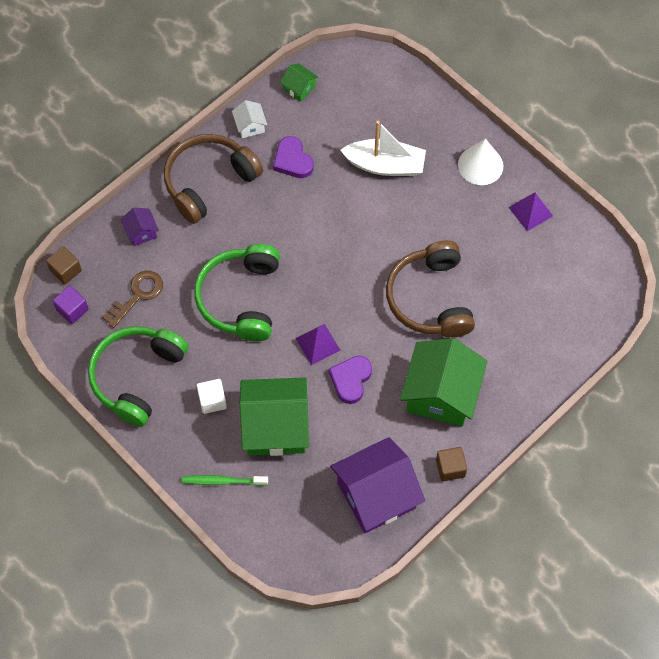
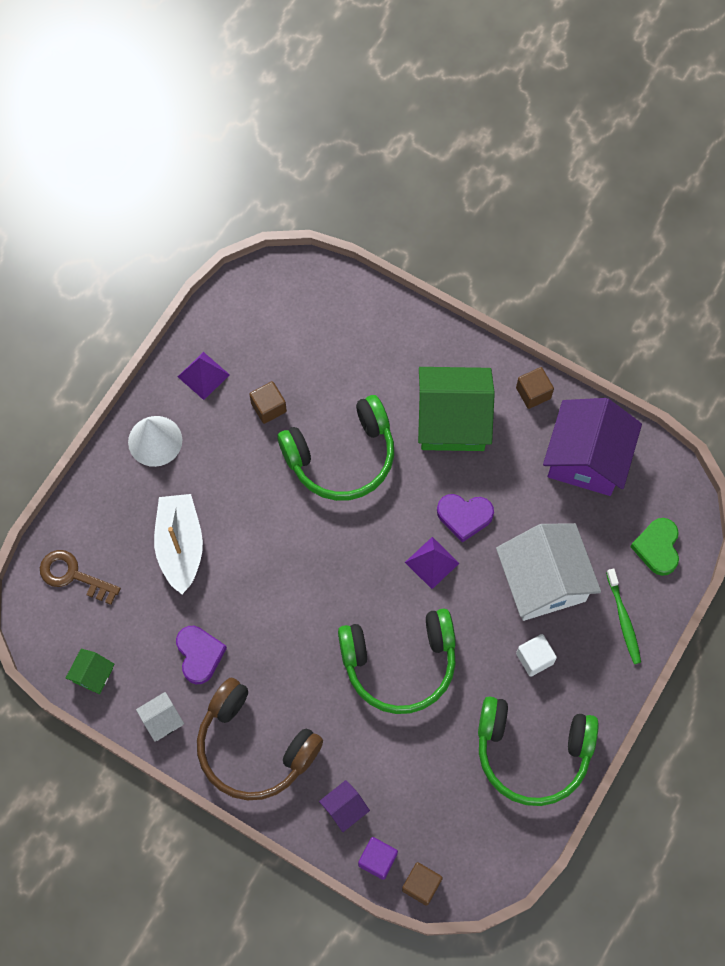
camera: 105 degrees left, 5 degrees up
purple cube [53,286,89,324] -> purple cube moved to [358,837,398,880]
brown key [102,270,163,328] -> brown key moved to [40,550,121,605]
green house [240,377,309,456] -> white house [496,523,601,621]
purple heart [273,136,314,178] -> purple heart turned 60 degrees counterclockwise [176,626,227,684]
purple house [330,437,425,533] -> purple house turned 60 degrees clockwise [543,398,642,496]
brown headphones [386,240,475,338] -> green headphones [278,395,394,501]
none -> brown cube [249,381,287,424]
none -> green heart [630,518,679,576]

